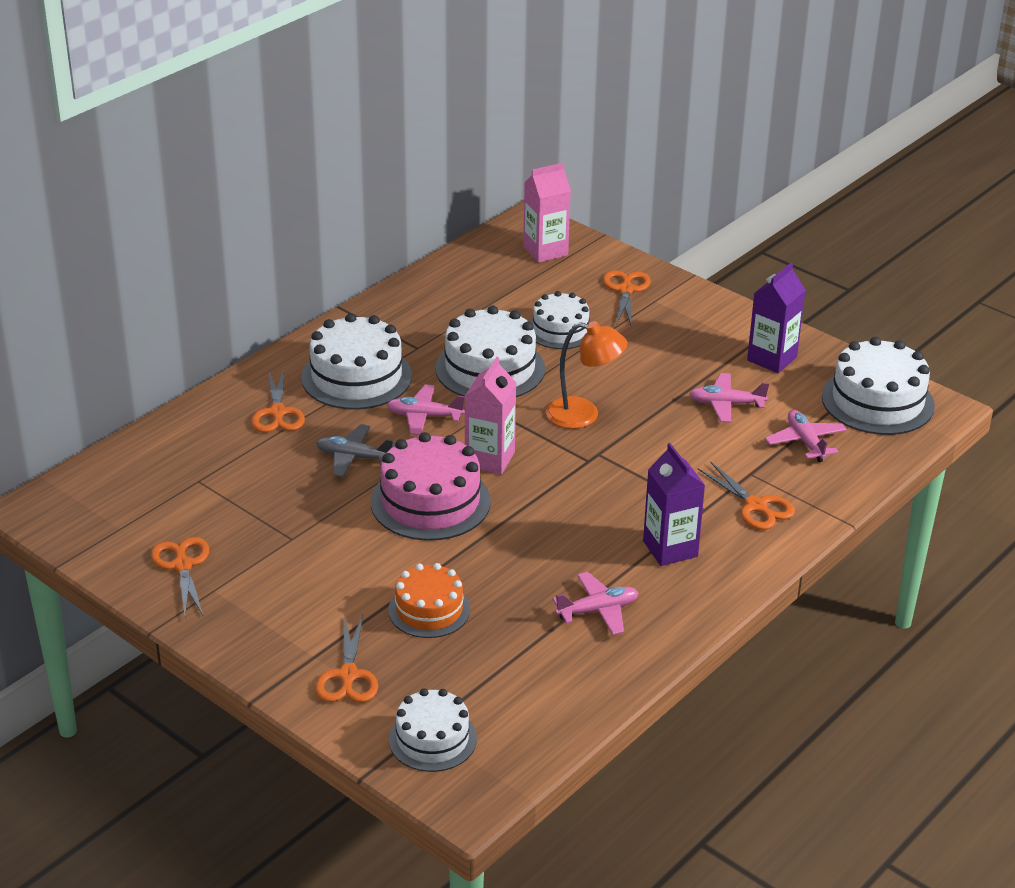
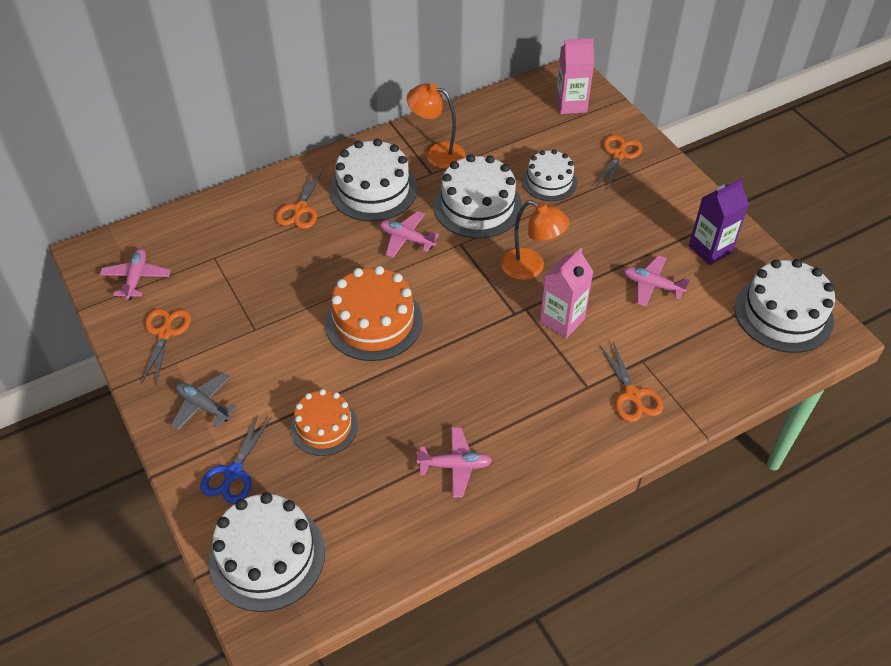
camera: 20 degrees right, 15 degrees up
orange scissors [315,615,378,702] -> blue scissors [200,415,271,504]
grey plane [316,424,395,477] -> grey plane moved to [171,373,238,430]
pink cake [371,432,491,541] -> orange cake [325,266,423,361]
white cake [389,688,477,772] -> white cake [209,492,325,612], size x1.57
pink carton [464,357,516,475] -> pink carton moved to [540,248,594,339]
purple carton [643,443,705,566] -> none
pink plane [765,410,847,462] -> pink plane moved to [100,249,171,300]
none -> orange lamp [407,84,465,169]

